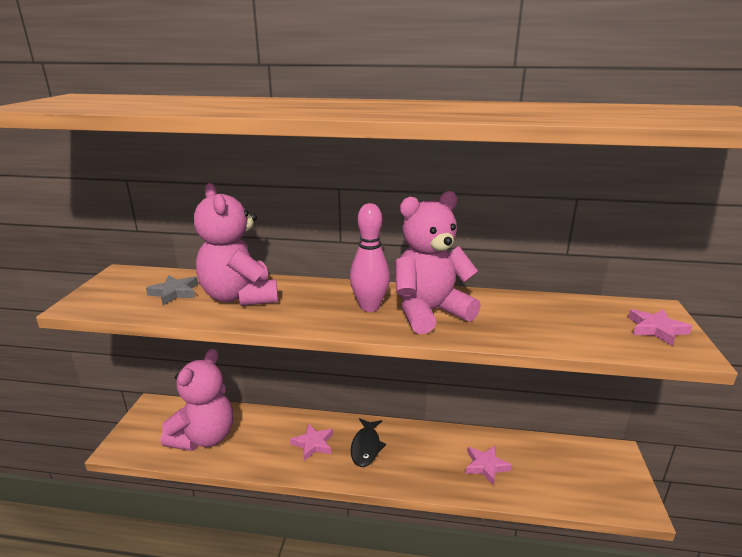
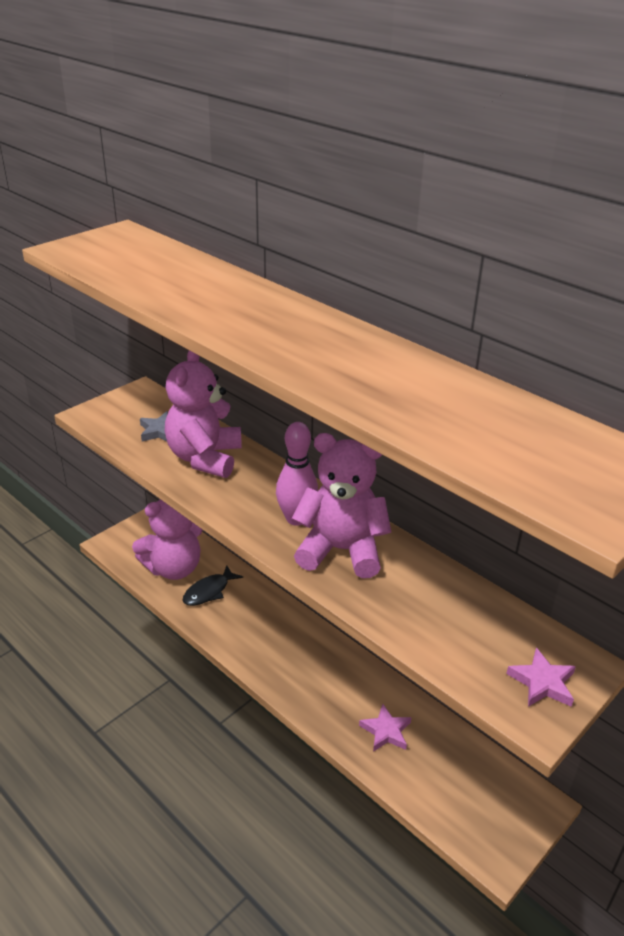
camera: 35 degrees right, 10 degrees up
pink star [290,424,333,461] -> none
black fish [351,418,386,467] -> black fish moved to [183,566,243,606]

